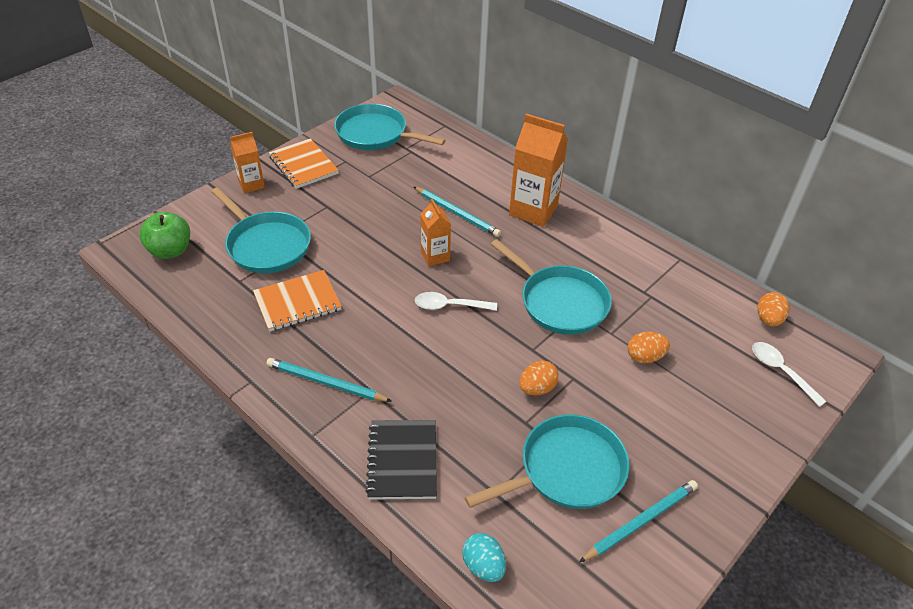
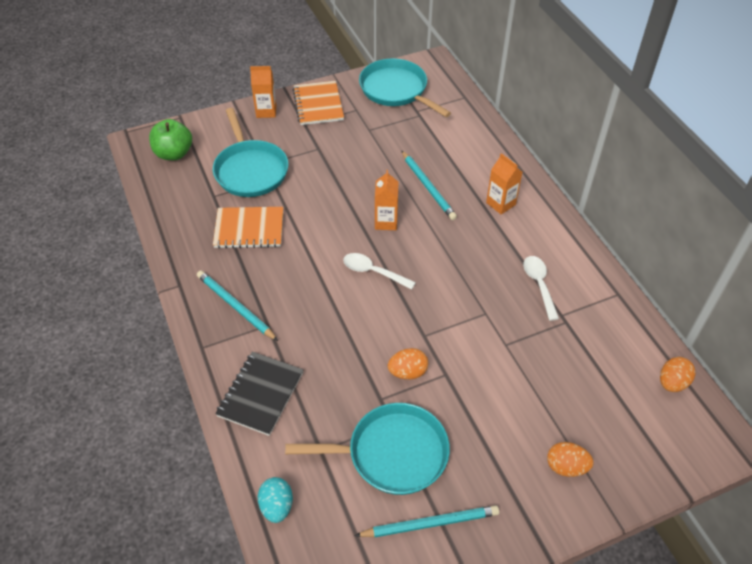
camera: 25 degrees right, 5 degrees up
turquoise pan [491,239,612,335] -> none
orange carton [509,114,568,227] -> orange carton [486,153,522,214], size x0.57
orange egg [628,332,670,364] -> orange egg moved to [547,442,594,477]
white spoon [752,342,827,407] -> white spoon moved to [523,256,559,321]

